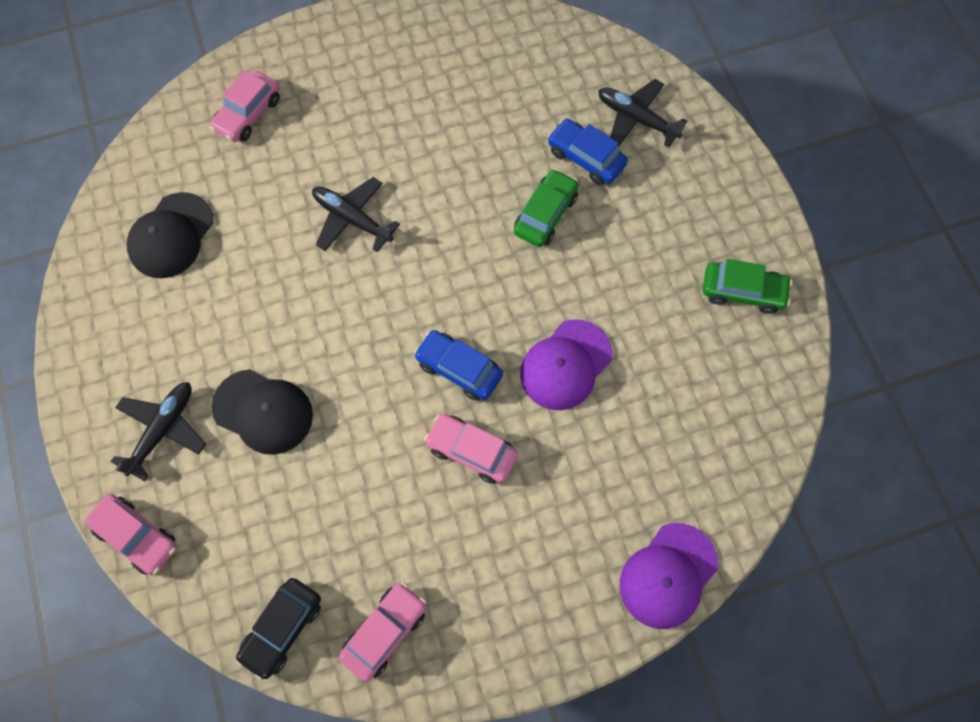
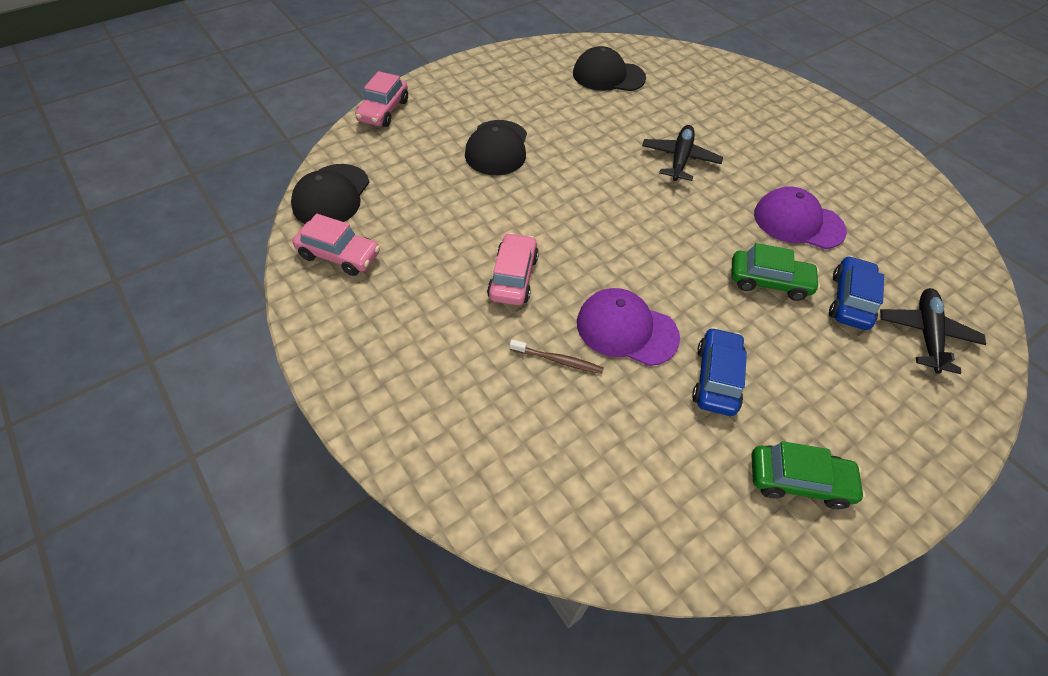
camera: 70 degrees right, 15 degrees down
black plane [111,382,206,481] -> none
pink car [210,70,280,142] -> none
black car [236,578,321,681] -> black cap [291,164,370,224]
blue car [414,330,503,401] -> blue car moved to [692,327,747,416]
purple cap [620,523,718,629] -> purple cap moved to [754,186,847,249]
green car [703,259,792,314] -> green car turned 75 degrees counterclockwise [751,441,866,509]
none -> brown toothbrush [510,339,604,374]

